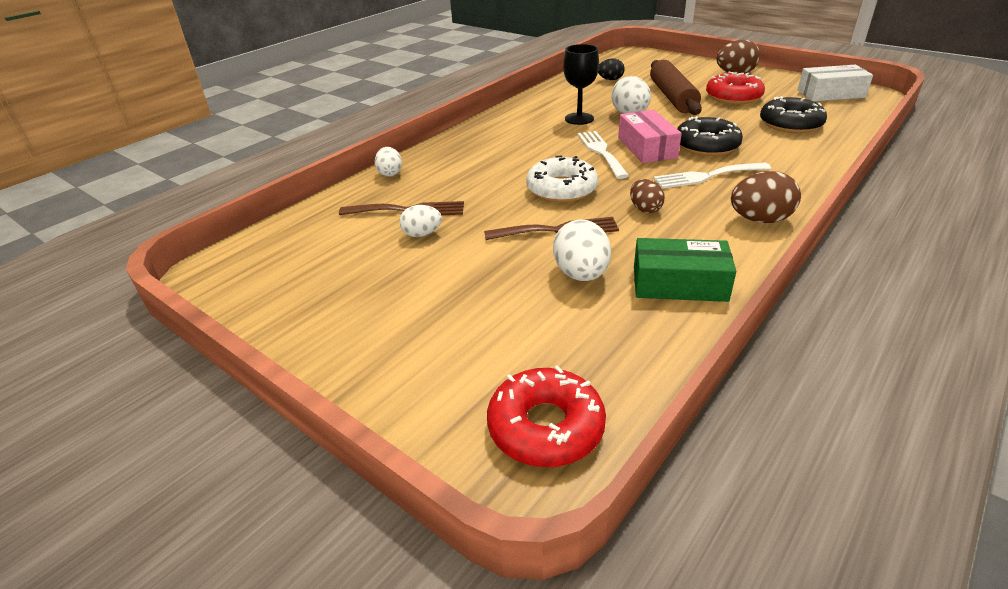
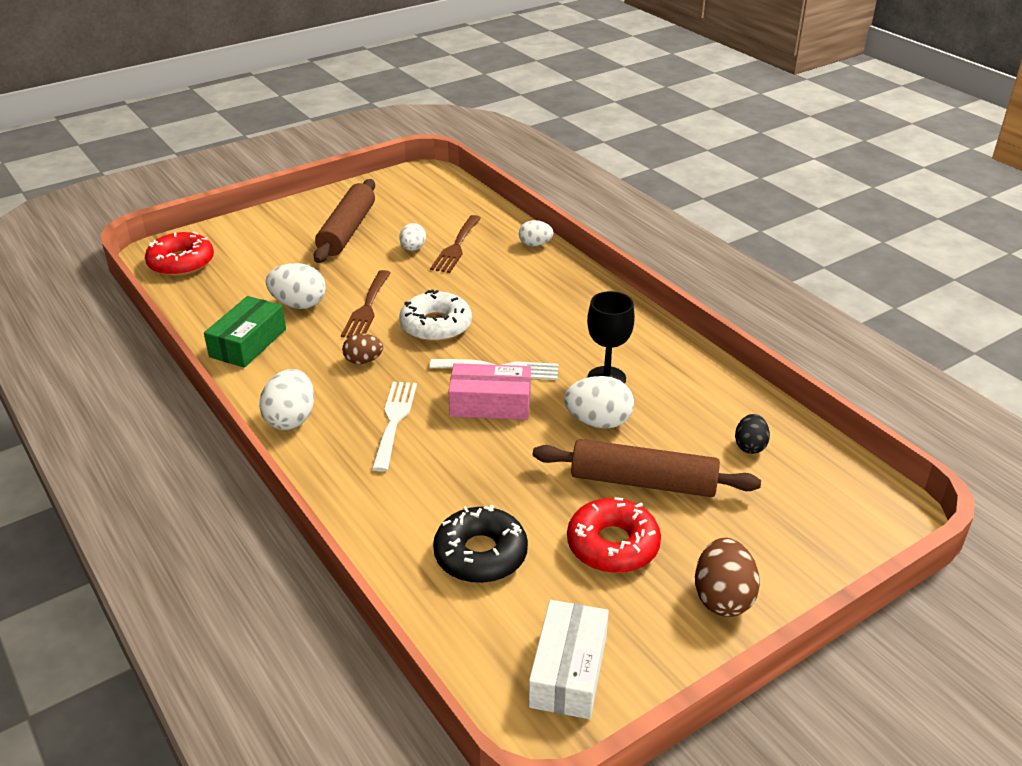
camera: 105 degrees right, 0 degrees up
black donut [677,116,743,156] -> none
brown egg [731,171,801,223] -> white egg [259,369,314,430]
none -> brown rolling pin [314,179,375,263]

